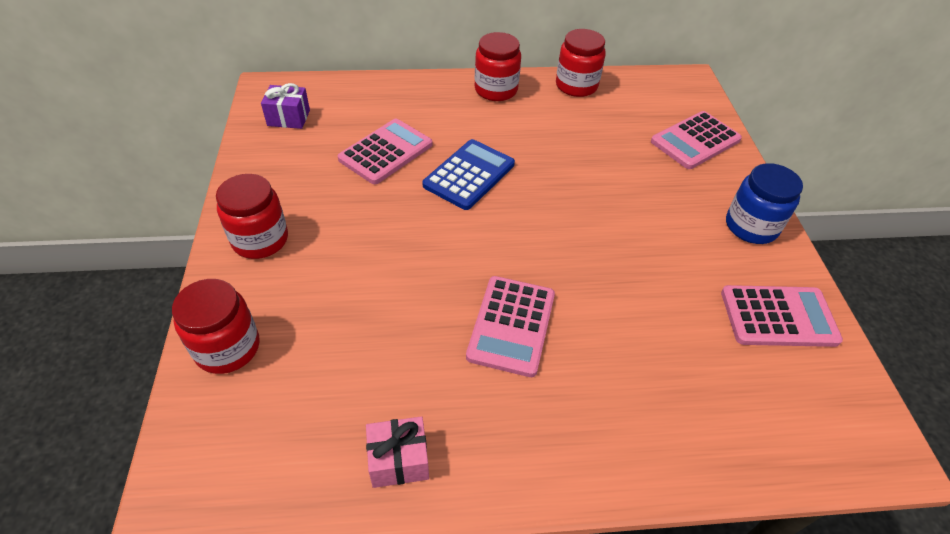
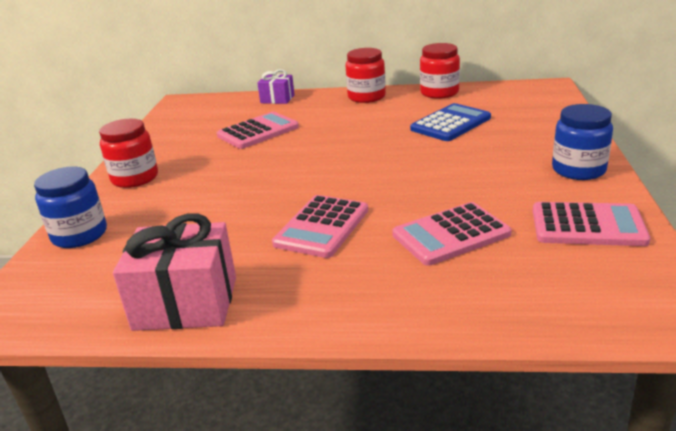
camera: 15 degrees right, 20 degrees down
red jar [172,279,259,374] -> blue jar [34,167,107,248]
purple gift [261,83,310,129] -> purple gift moved to [257,69,295,104]
pink gift [366,416,429,488] -> pink gift [113,213,236,331], size x1.79
blue calculator [422,139,515,210] -> blue calculator moved to [410,103,491,141]
pink calculator [651,111,742,169] -> pink calculator moved to [392,202,512,266]

